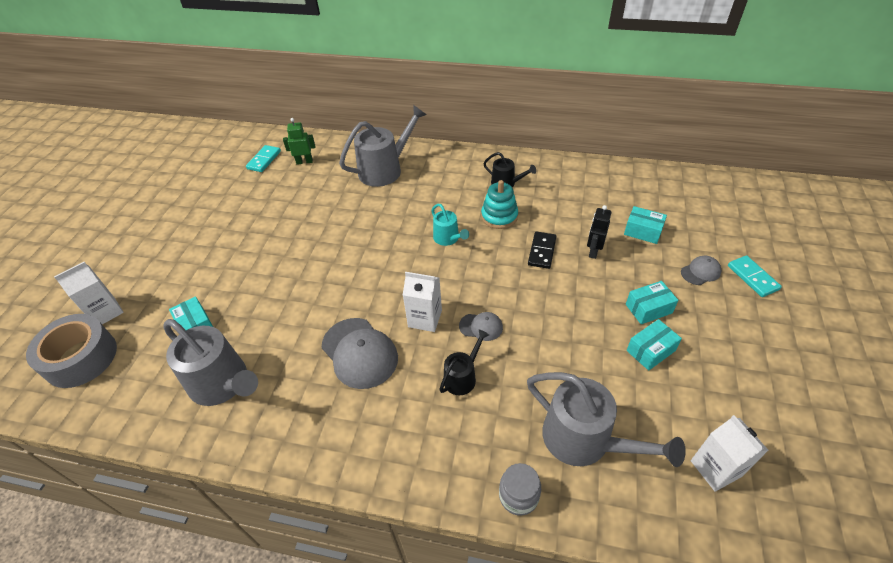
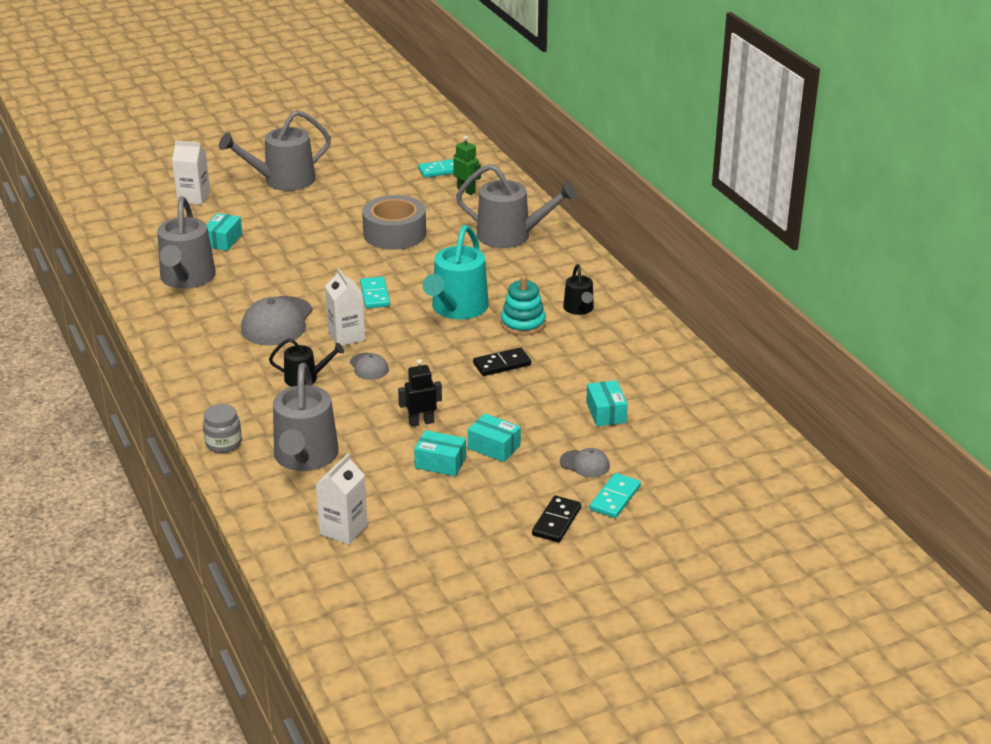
camera: 50 degrees right, 15 degrees down
grey tape [26,314,117,388] -> grey tape moved to [362,195,426,250]
turquoise watering can [431,204,469,246] -> turquoise watering can [423,225,489,319], size x1.87
black robot [587,205,612,259] -> black robot moved to [398,359,442,427]
none -> grey watering can [219,110,331,191]
none -> turquoise domino [360,277,390,308]
none -> black domino [532,496,581,542]

